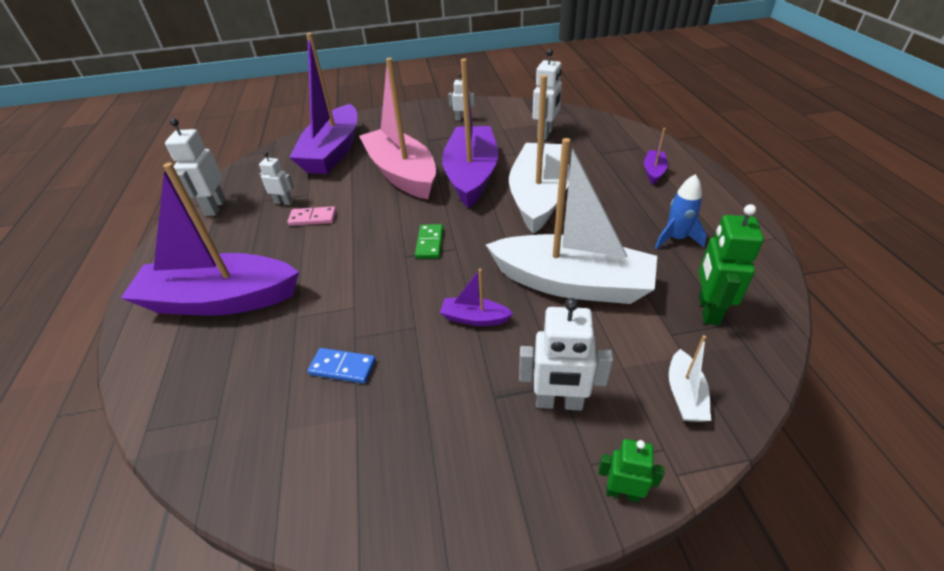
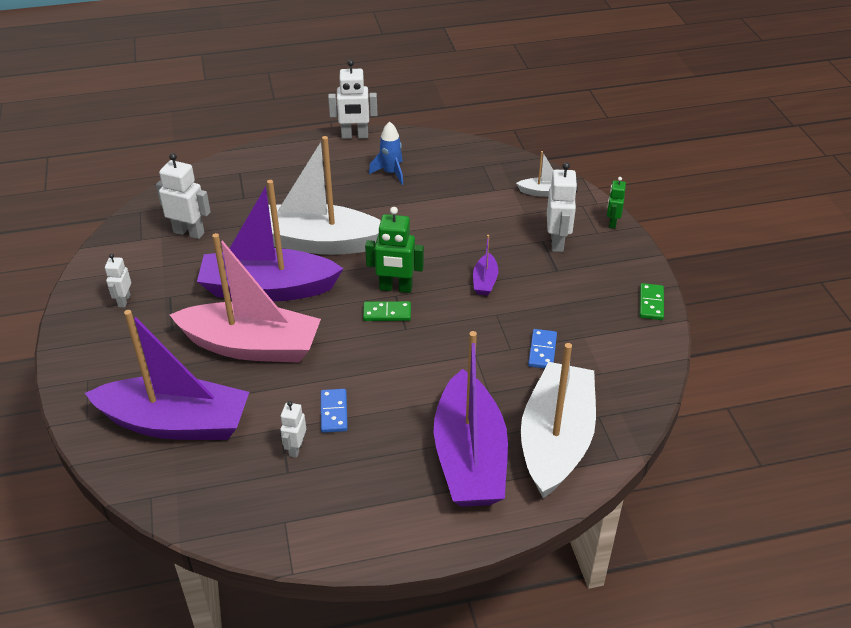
camera: 95 degrees left, 0 degrees up
white robot [165,118,226,216] -> white robot moved to [328,60,377,139]
pink domino [287,206,336,226] -> blue domino [321,389,348,433]
pink boat [359,58,436,199] -> pink boat turned 135 degrees counterclockwise [170,233,321,363]
white boat [486,138,657,304] -> white boat moved to [521,343,596,498]
purple boat [644,128,668,184] -> none
green robot [698,204,764,325] -> green robot moved to [365,207,424,293]
none -> green domino [639,283,664,320]

